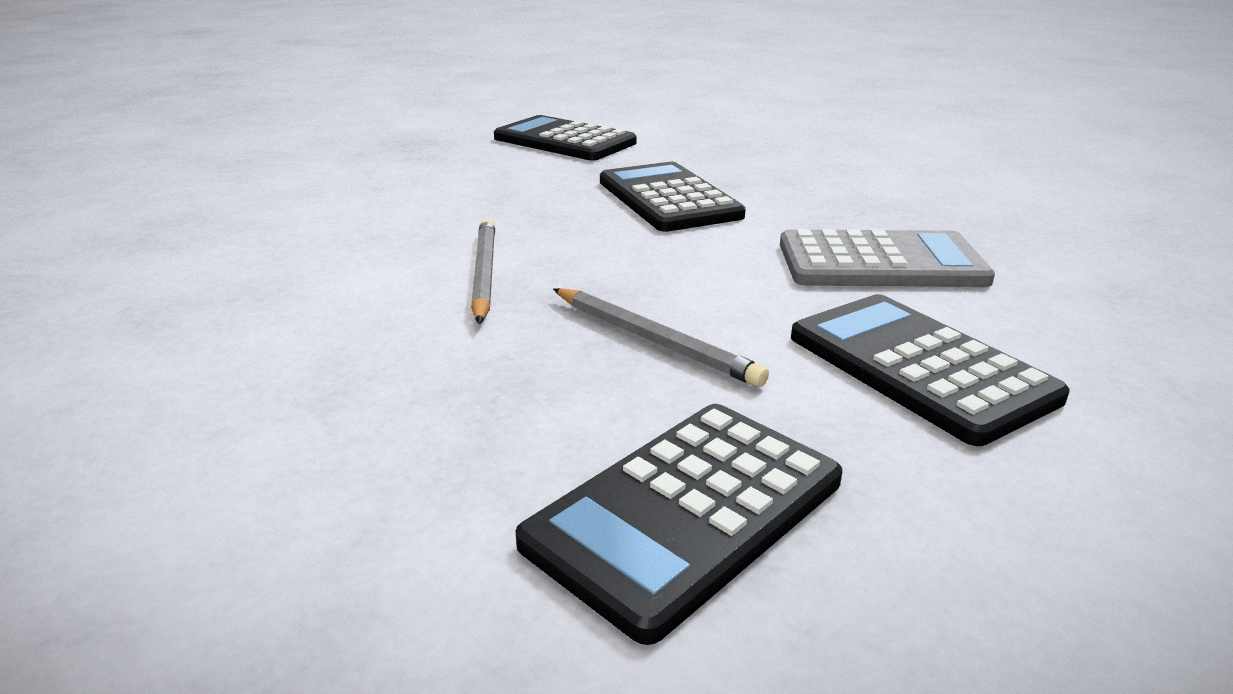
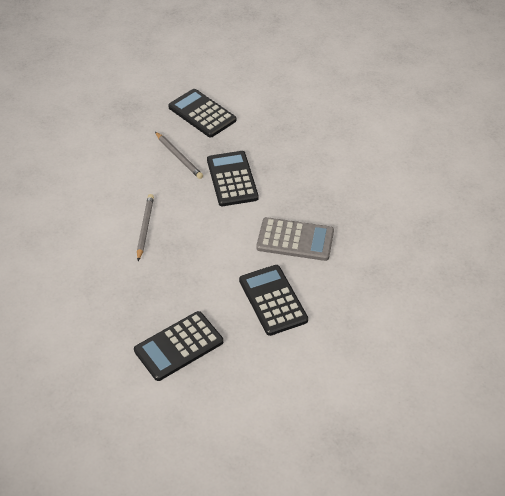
camera: 10 degrees right, 20 degrees up
grey pencil [553,288,769,387] -> grey pencil moved to [155,132,203,179]

